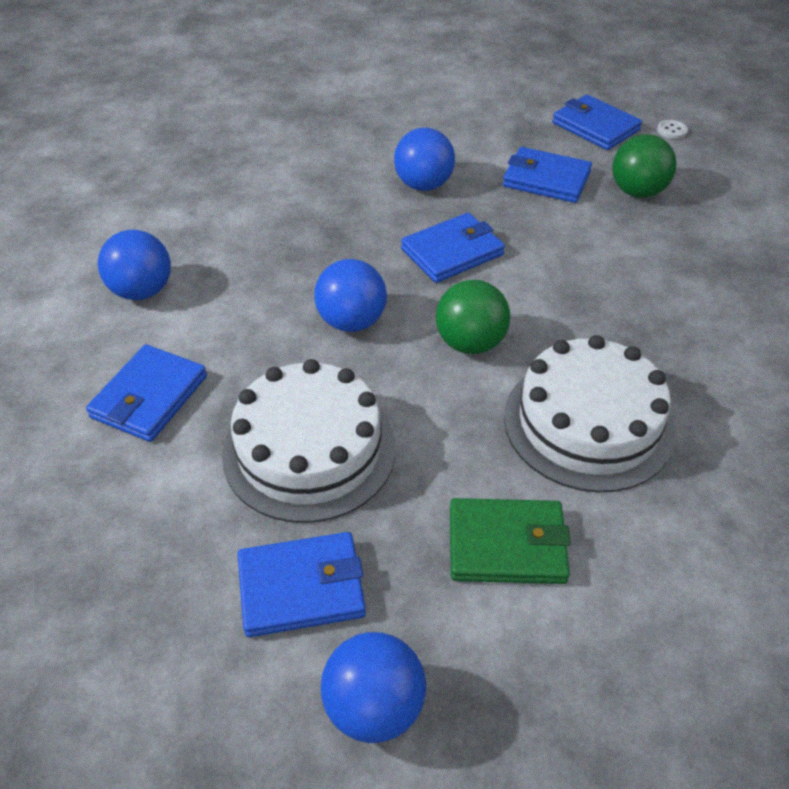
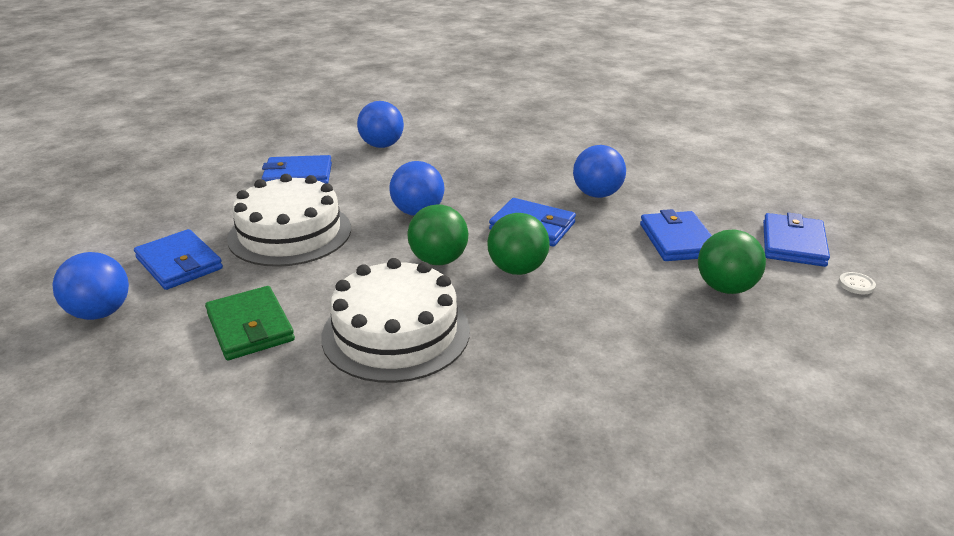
camera: 60 degrees right, 15 degrees down
none -> green ball [487,213,550,275]

